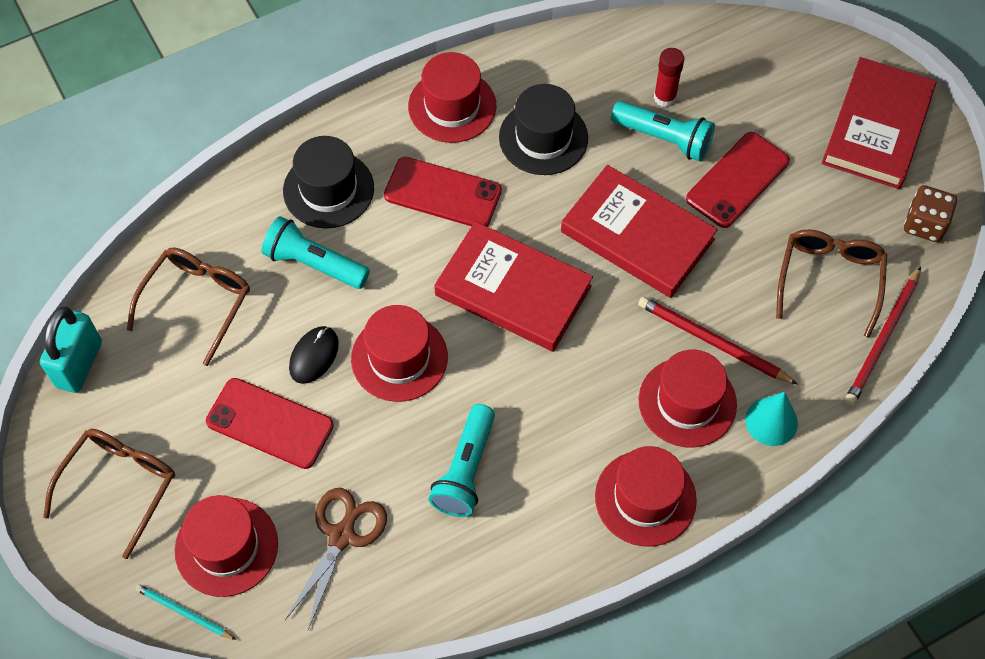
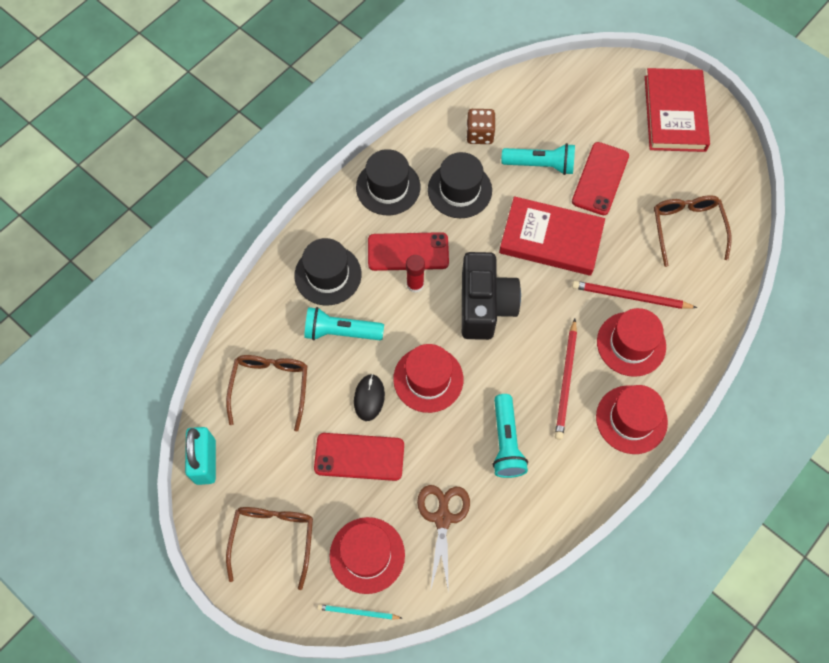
camera: 20 degrees left, 5 degrees up
red hat [408,52,496,143] -> black hat [356,149,420,215]
red book [434,221,593,352] -> black camera [462,252,521,340]
red glue stick [654,48,684,107] -> red glue stick moved to [406,255,425,293]
turquoise cone [745,392,798,446] -> none
red pencil [845,267,921,406] -> red pencil moved to [555,319,577,440]
brown dice [904,185,957,242] -> brown dice moved to [466,109,495,144]

